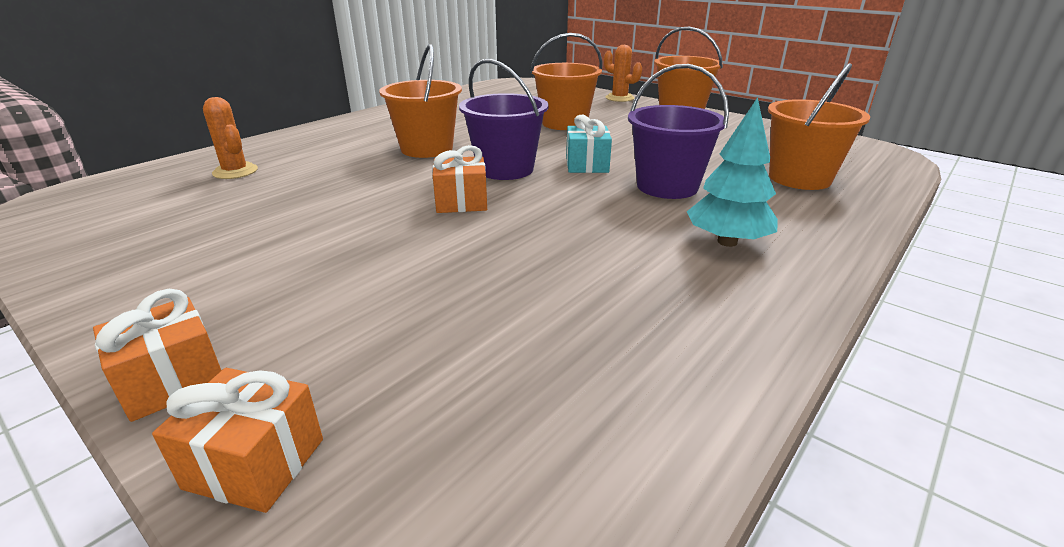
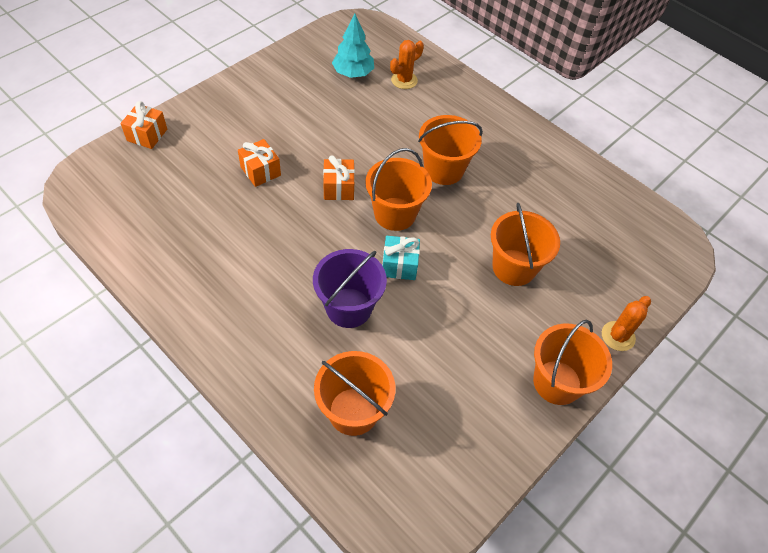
camera: 90 degrees right, 25 degrees up
orange gift [93,289,222,422] -> orange gift moved to [238,139,281,187]
purple bucket [459,59,549,180] -> orange bucket [365,148,432,231]
turquoise tree [687,97,778,247] -> turquoise tree moved to [332,14,374,78]

